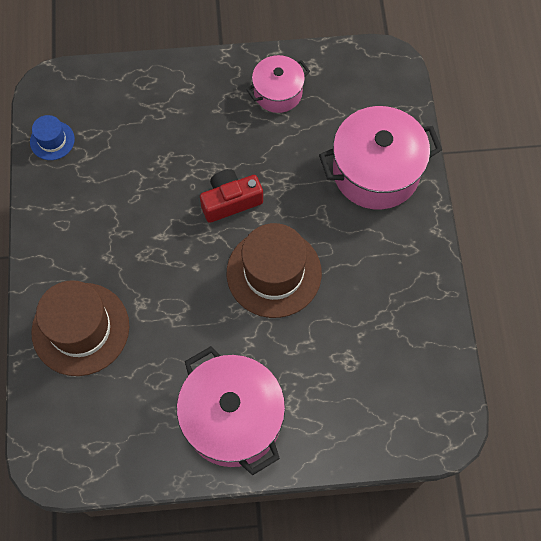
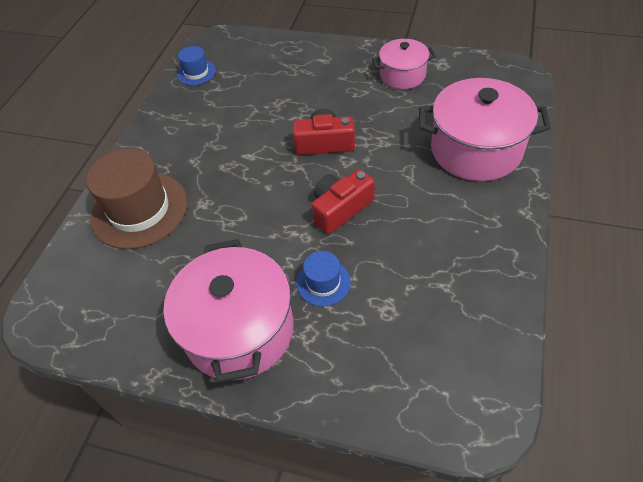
camera: 25 degrees right, 15 degrees down
brown hat [227,223,322,318] -> red camera [312,169,375,234]
none -> blue hat [296,251,351,306]

